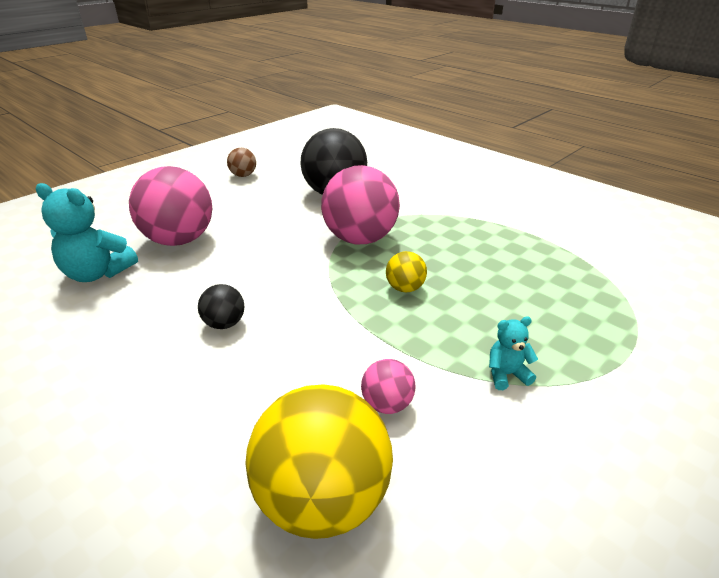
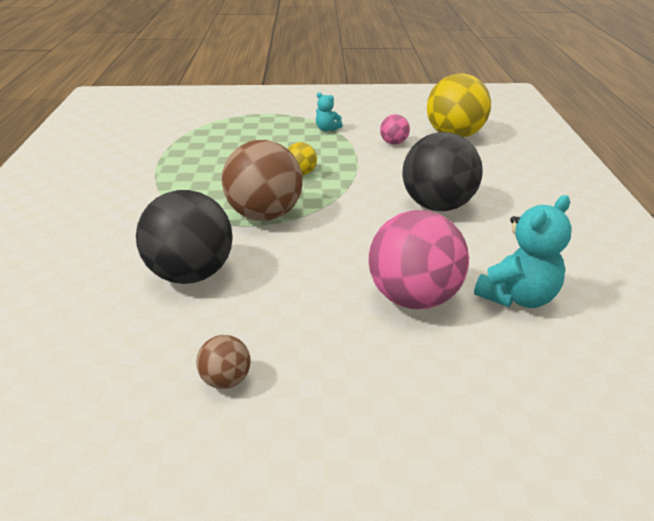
camera: 135 degrees left, 0 degrees up
turquoise teddy bear [36,183,138,282] -> turquoise teddy bear turned 75 degrees clockwise [474,195,572,308]
black ball [198,284,245,329] -> black ball [403,132,483,211], size x2.14
pink ball [321,165,400,244] -> brown ball [222,140,303,221]

